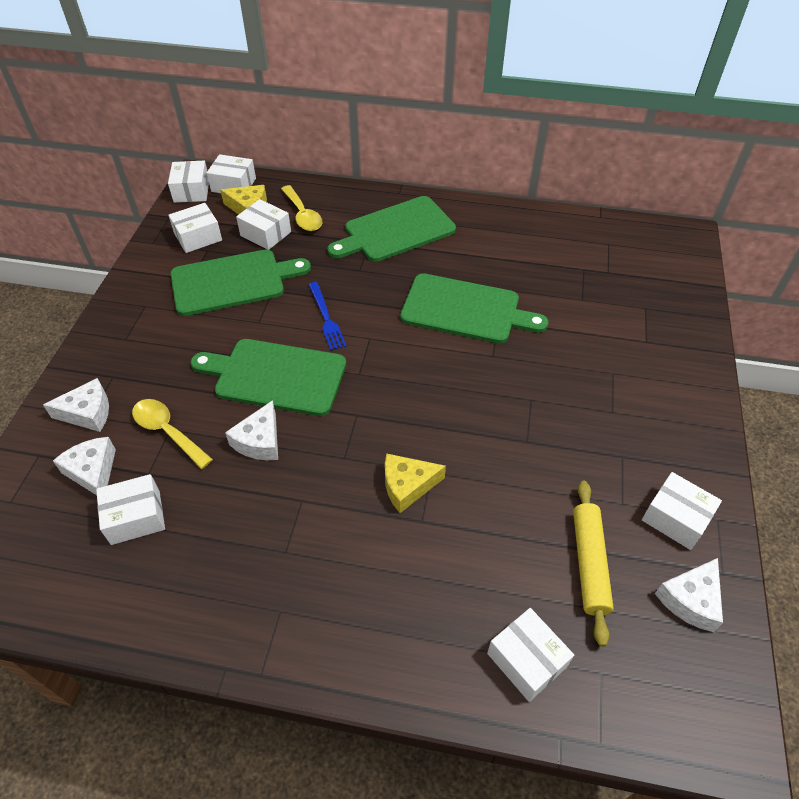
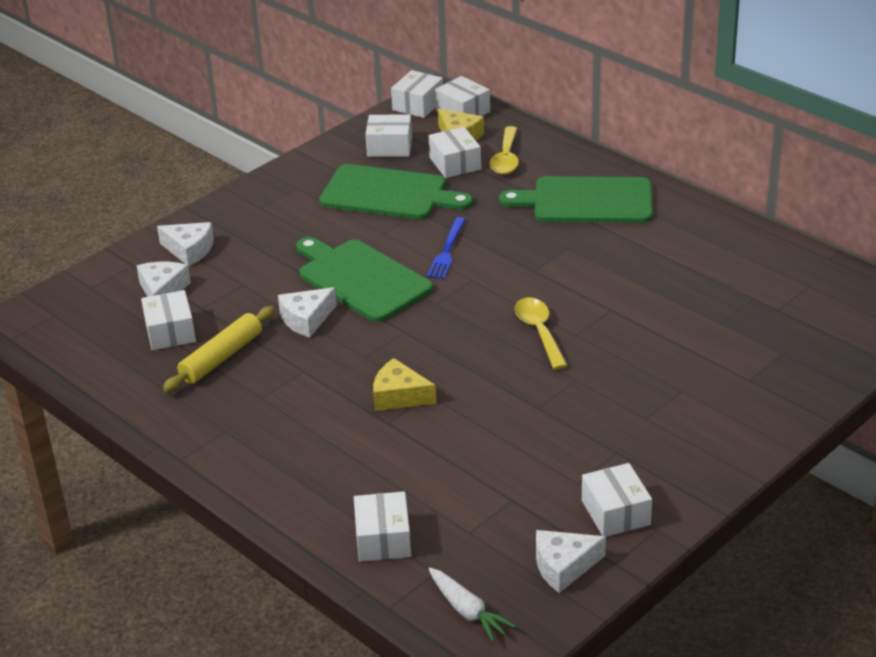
camera: 35 degrees right, 15 degrees down
white box [96,474,165,545] -> white box turned 60 degrees clockwise [141,290,196,350]
yellow spoon [132,399,213,469] -> yellow spoon moved to [515,297,568,370]
green cutting board [400,273,548,344] -> none
yellow rolling pin [573,481,614,647] -> yellow rolling pin moved to [163,306,275,392]
none -> white carrot [429,568,516,642]

